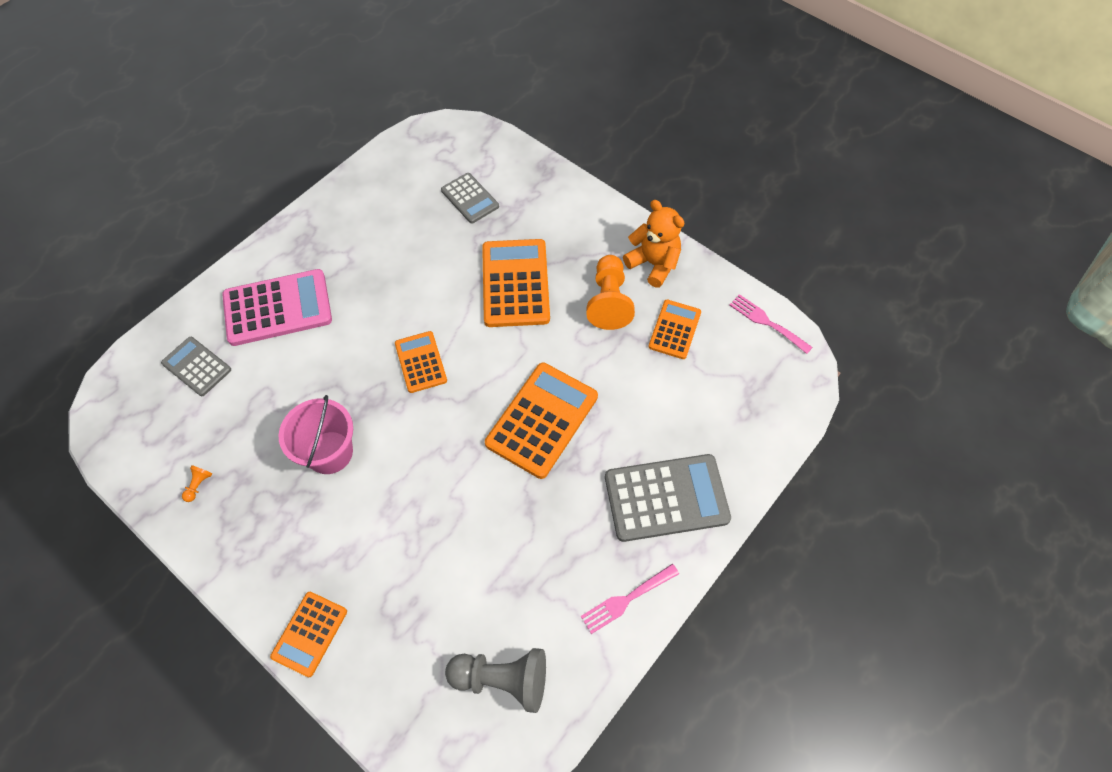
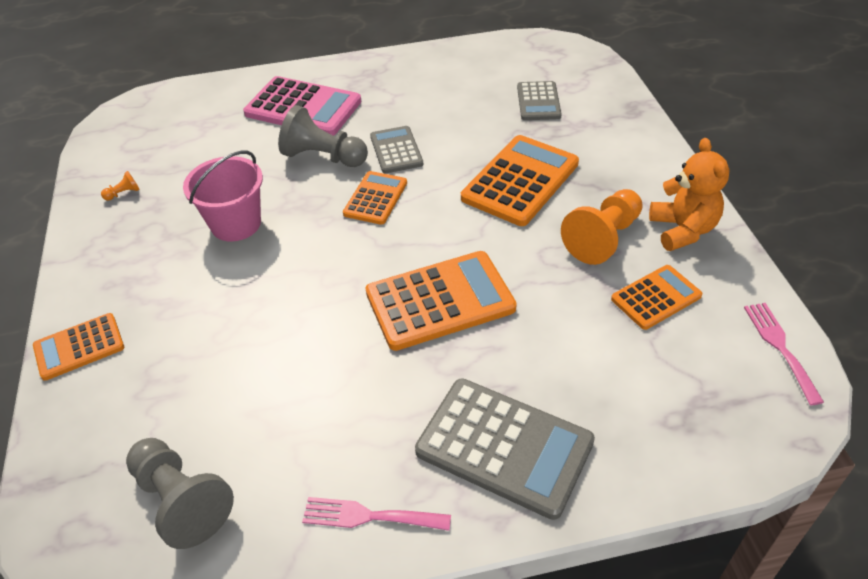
camera: 40 degrees right, 15 degrees down
grey calculator [161,337,231,396] -> grey calculator moved to [370,126,423,173]
none -> grey pawn [278,105,368,167]

